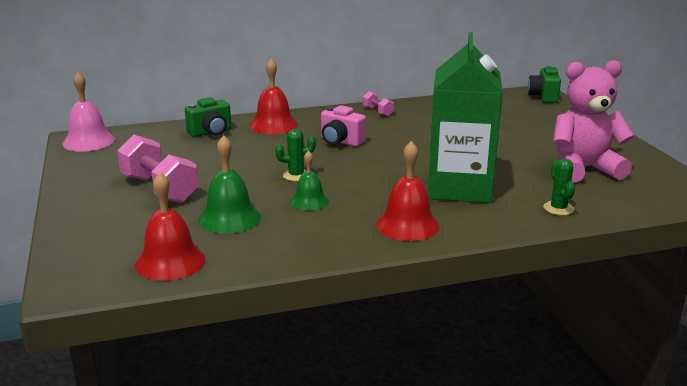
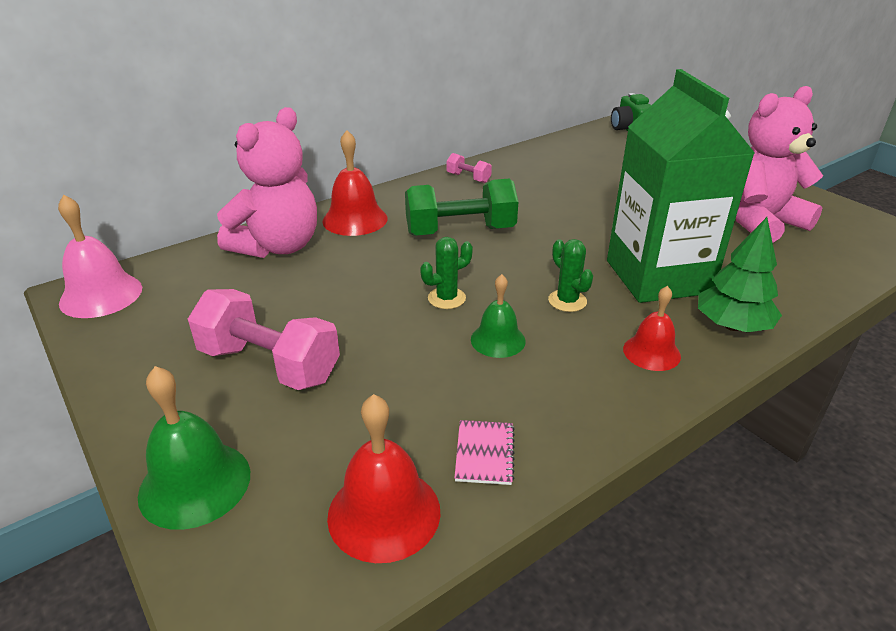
camera: 20 degrees left, 10 degrees up
green camera [185,97,231,137] -> pink teddy bear [217,107,317,258]
green bell [198,135,261,234] -> green bell moved to [138,366,250,530]
pink camera [321,105,366,146] -> green dumbbell [405,179,518,236]
red bell [376,141,440,241] -> red bell [623,286,681,371], size x0.65
green cactus [543,158,575,215] -> green cactus moved to [548,239,593,312]
none -> pink notebook [454,420,515,485]
none -> green tree [698,217,782,332]

